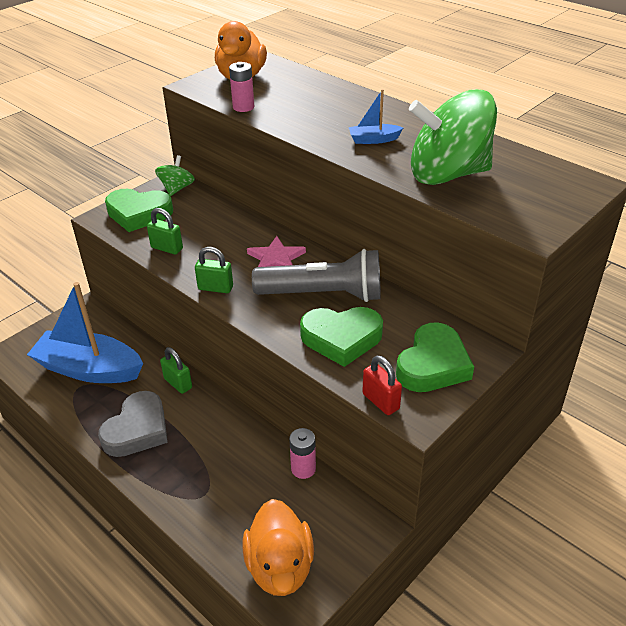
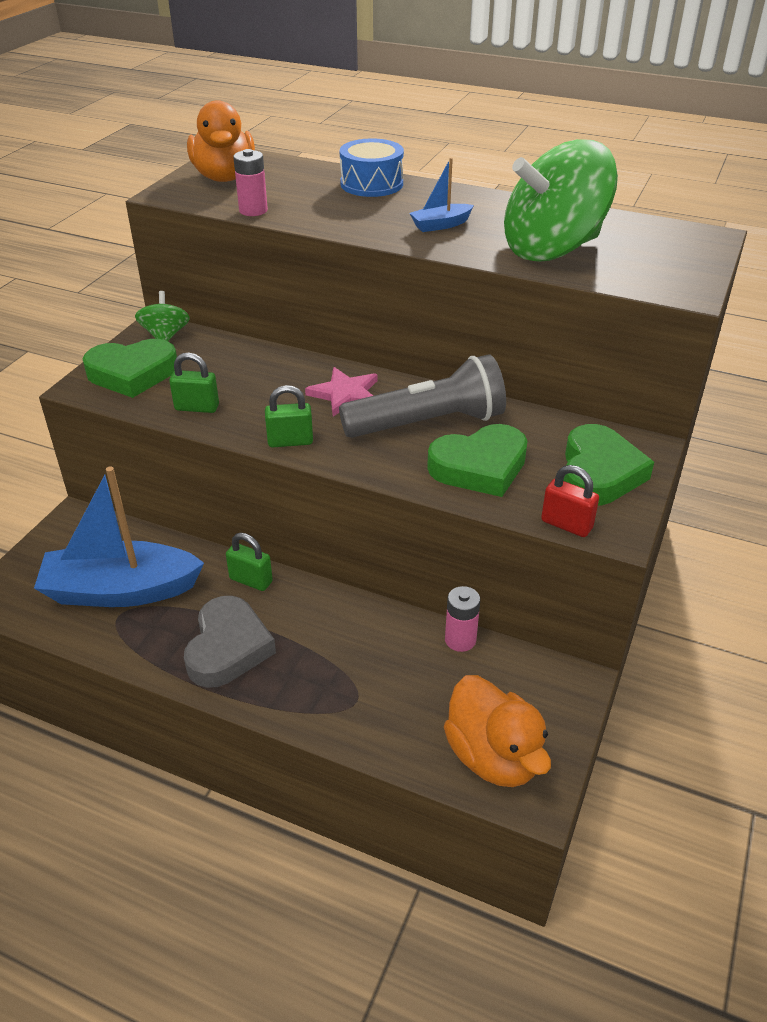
camera: 20 degrees left, 0 degrees up
none -> blue drum [340,138,404,197]

